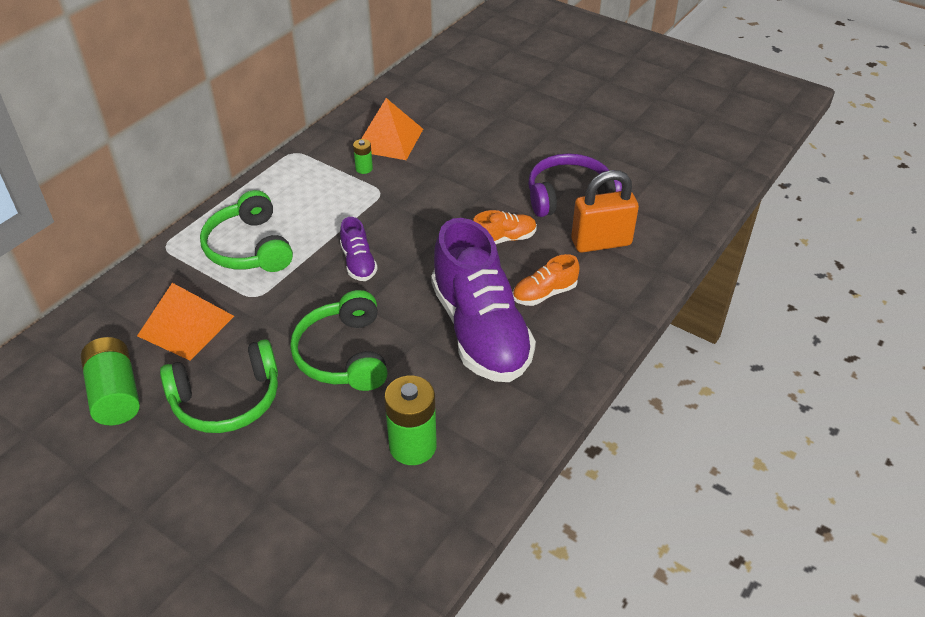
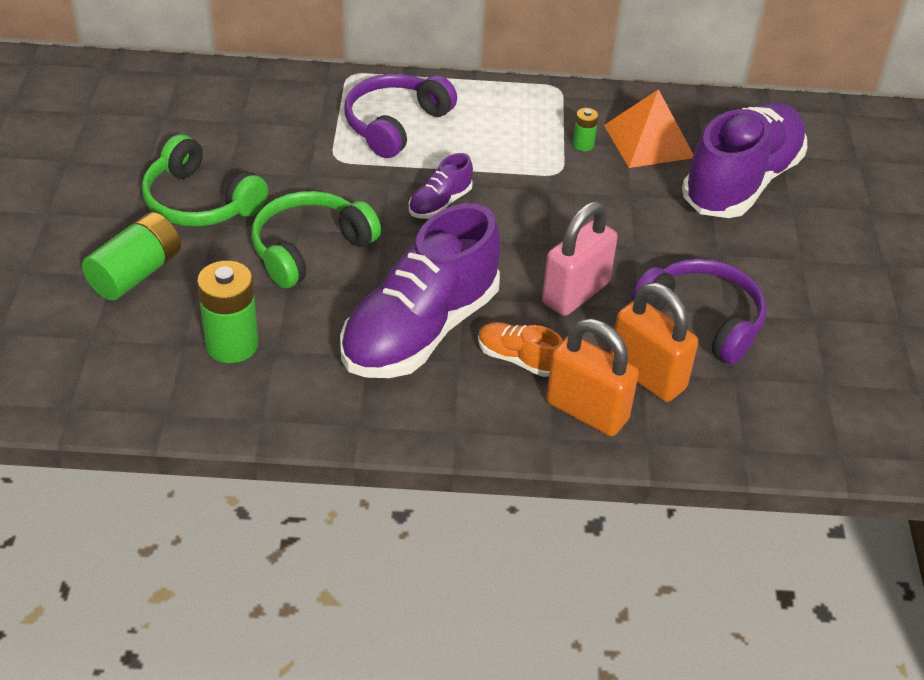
camera: 55 degrees right, 0 degrees up
green battery [81,337,140,425] -> green battery moved to [82,212,181,301]
orange pyramid [137,283,234,361] -> none
green headphones [200,190,293,272] -> purple headphones [344,74,457,158]
orange shoe [473,210,537,244] -> pink padlock [542,201,618,316]
none -> orange padlock [546,319,639,436]
none -> purple shoe [682,102,807,218]

